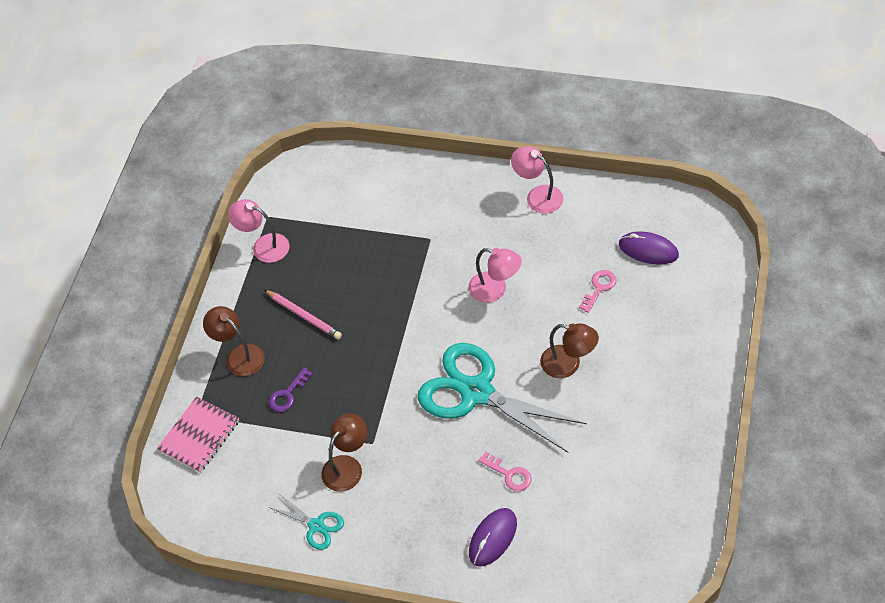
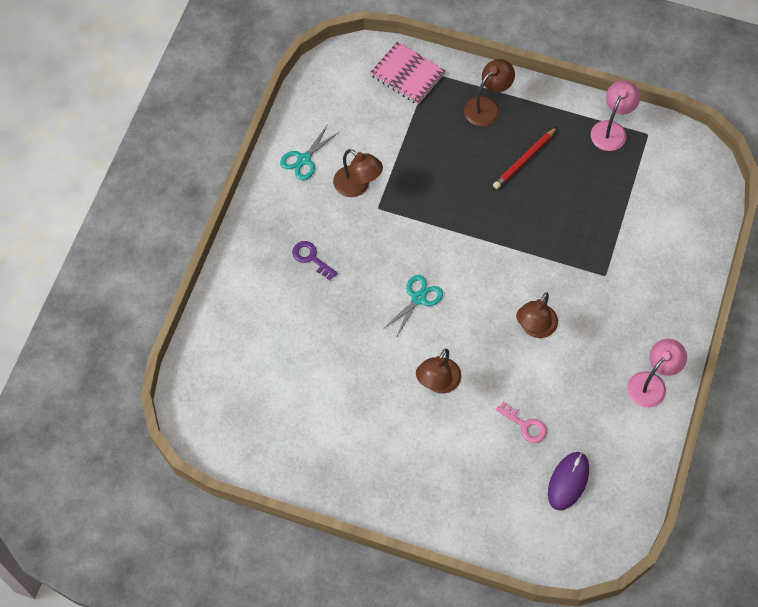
camera: 90 degrees right, 10 degrees up
pink pencil [264,290,342,340] -> red pencil [493,127,557,189]
purple key [269,367,313,412] -> purple key moved to [292,241,338,280]
turquoise scissors [418,343,587,453] -> turquoise scissors [383,275,443,338], size x0.45
pink lamp [468,248,522,303] -> brown lamp [516,292,558,338]
purple mouse [469,508,517,567] -> none
pink key [478,452,532,491] -> none

